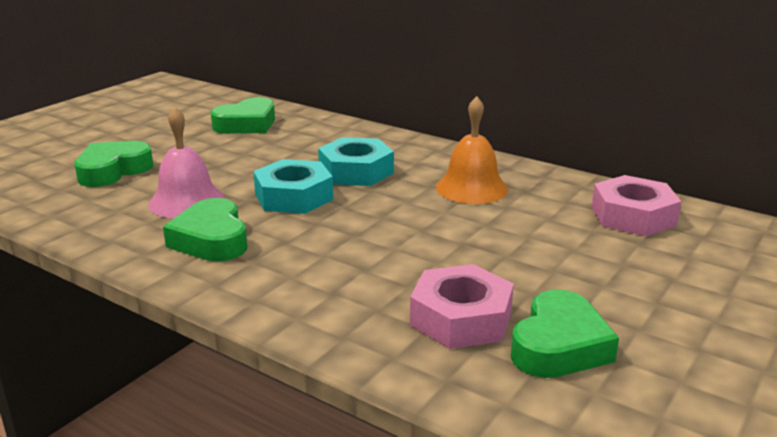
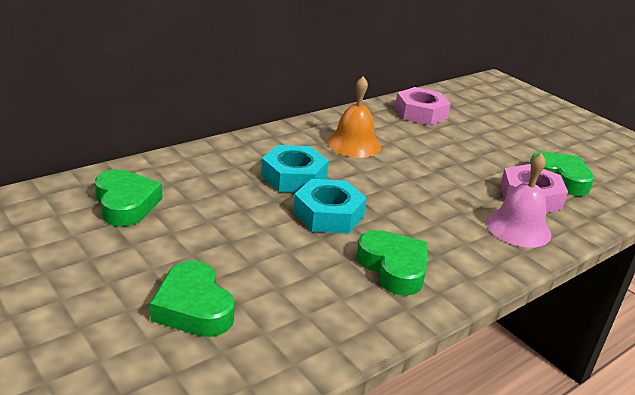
camera: 75 degrees left, 5 degrees up
pink bell [148,107,225,218] -> pink bell moved to [486,153,551,247]
green heart [163,198,247,261] -> green heart turned 120 degrees counterclockwise [357,230,428,296]

